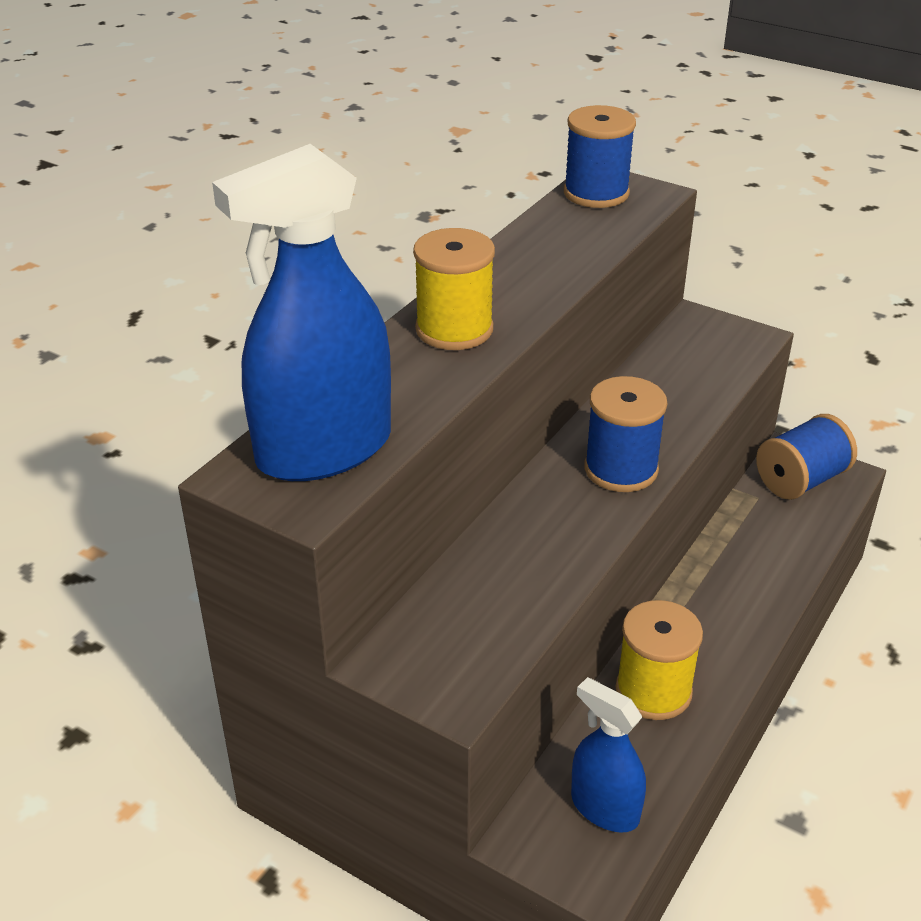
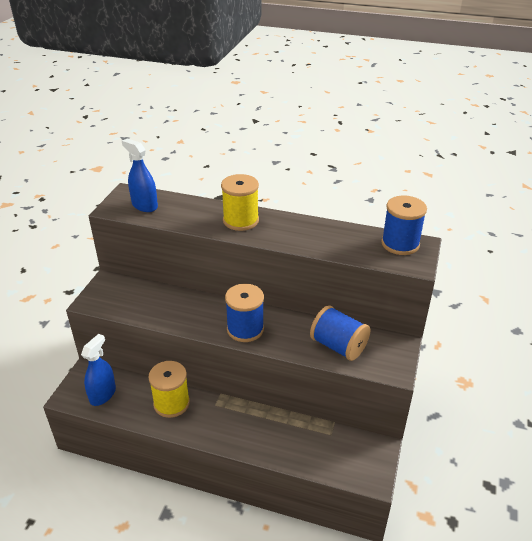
camera: 75 degrees right, 0 degrees up
blue spray bottle [212,144,391,481] -> blue spray bottle [122,138,158,212], size x0.56
blue spool [756,414,857,500] -> blue spool moved to [310,305,370,361]

